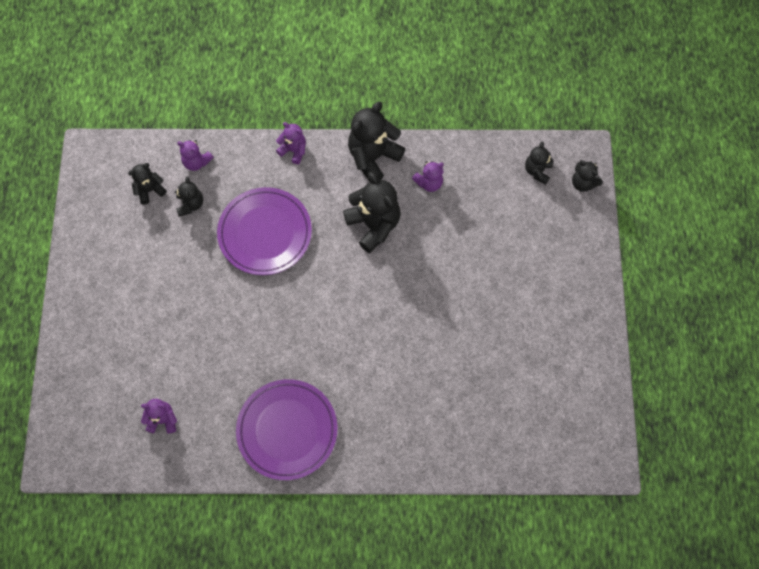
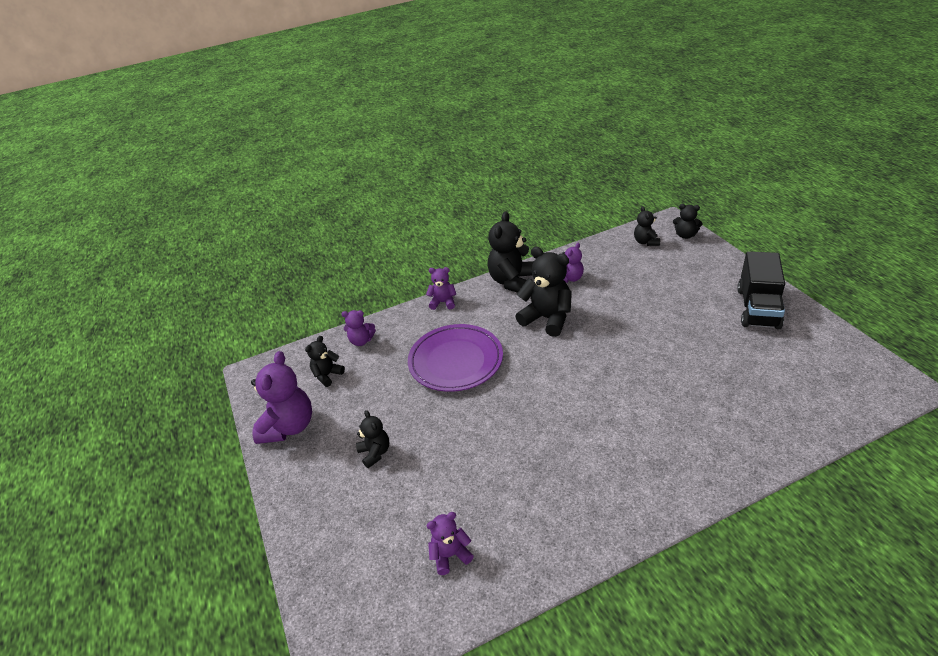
camera: 20 degrees left, 30 degrees down
black teddy bear [175,176,203,217] -> black teddy bear moved to [356,410,389,468]
purple plate [236,379,338,480] -> none
none -> purple teddy bear [251,351,312,444]
none -> black truck [737,251,785,329]

